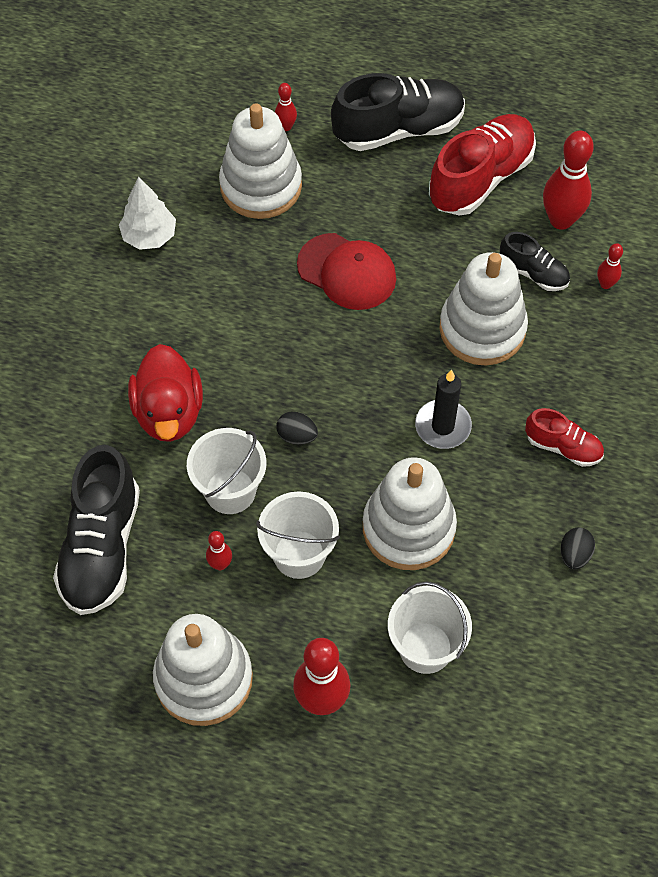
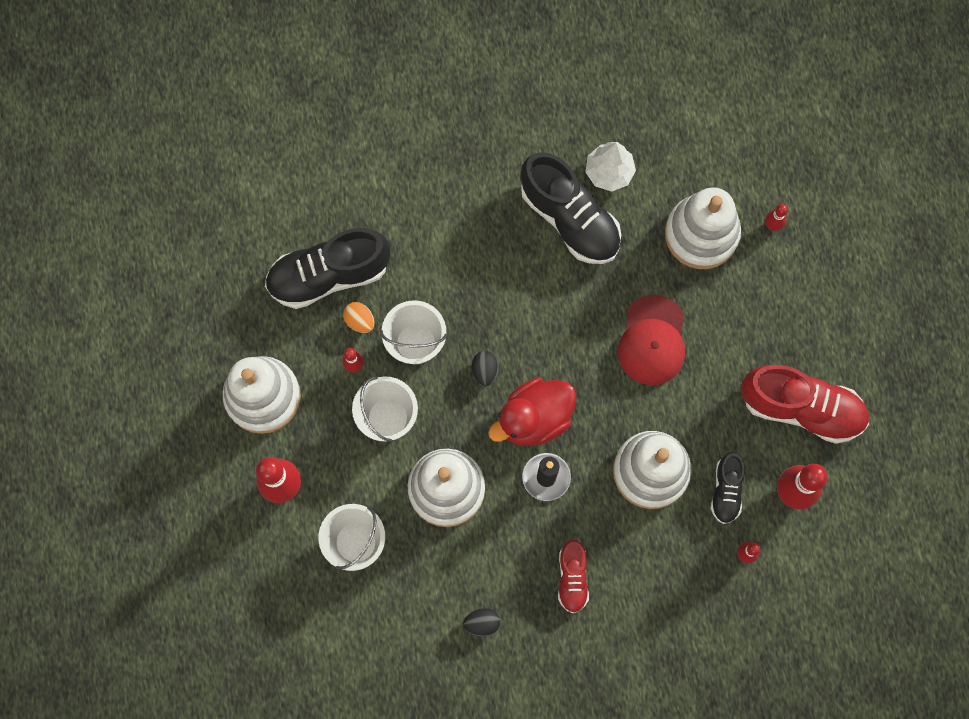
camera: 65 degrees right, 15 degrees up
red duck [128,344,203,442] -> red duck moved to [488,378,576,446]
black shoe [331,73,465,151] -> black shoe moved to [521,152,621,264]
none -> orange egg [343,302,374,333]

